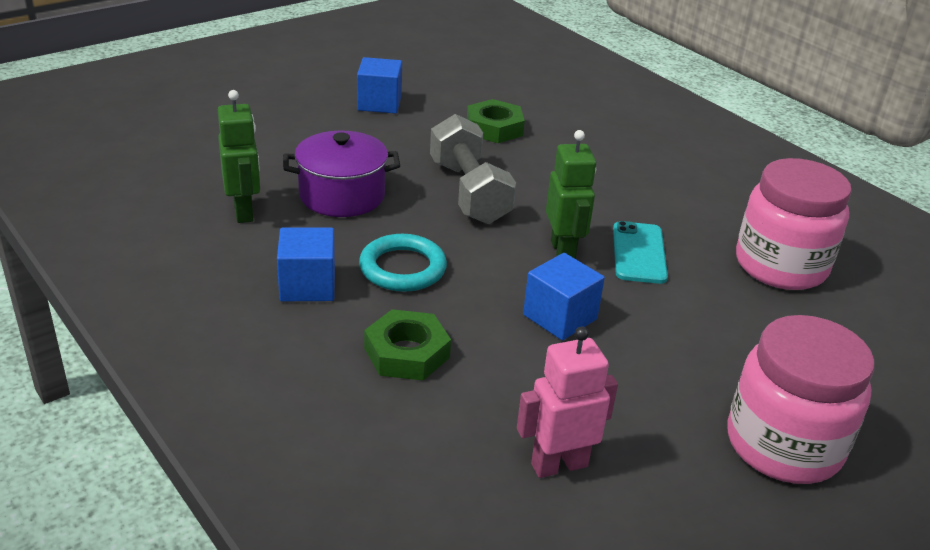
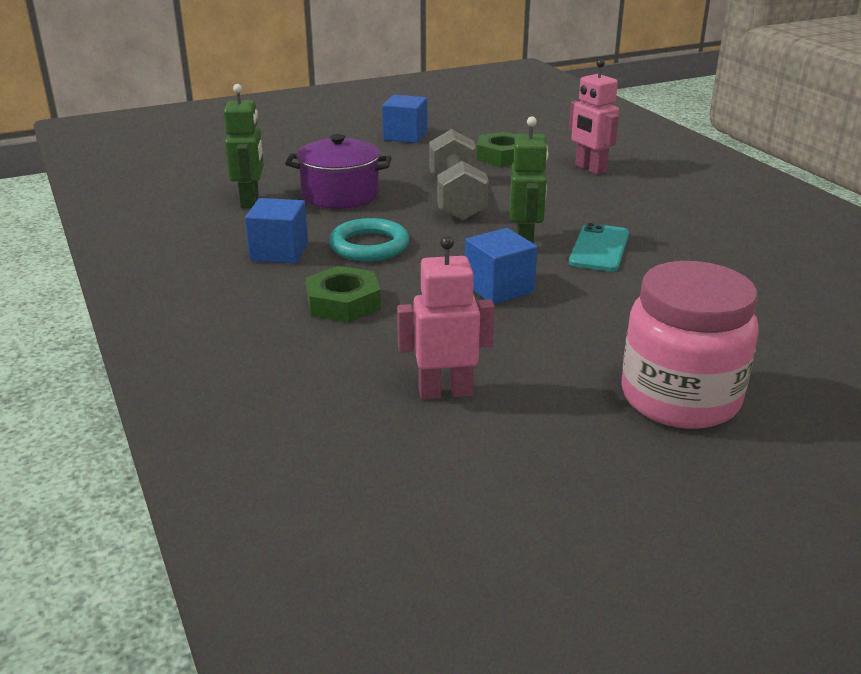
camera: 15 degrees right, 5 degrees down
pink jar [736,158,852,290] -> none
none -> pink robot [569,59,619,175]

